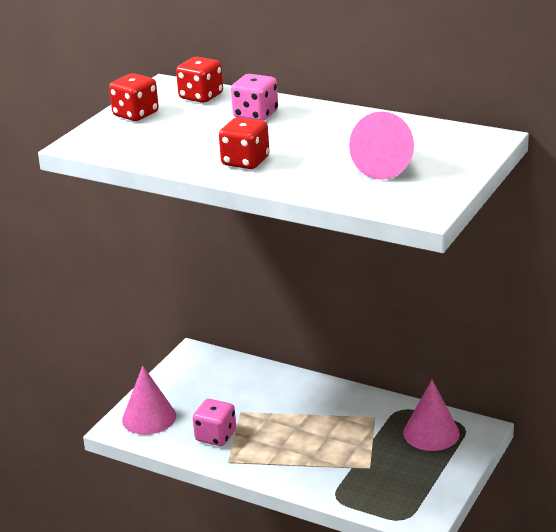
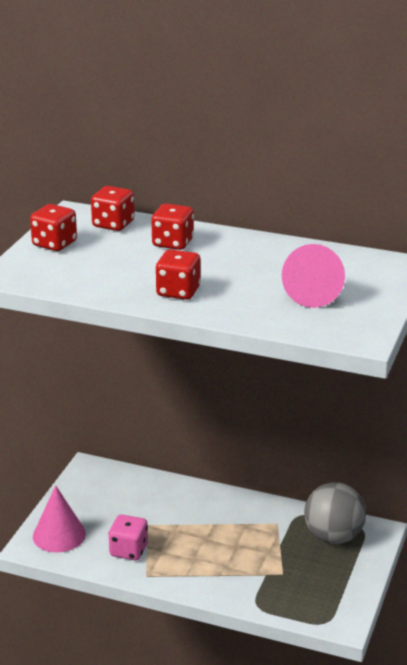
camera: 10 degrees left, 0 degrees up
pink dice [231,74,278,121] -> red dice [151,204,194,250]
pink cone [403,380,460,451] -> grey ball [304,482,366,544]

